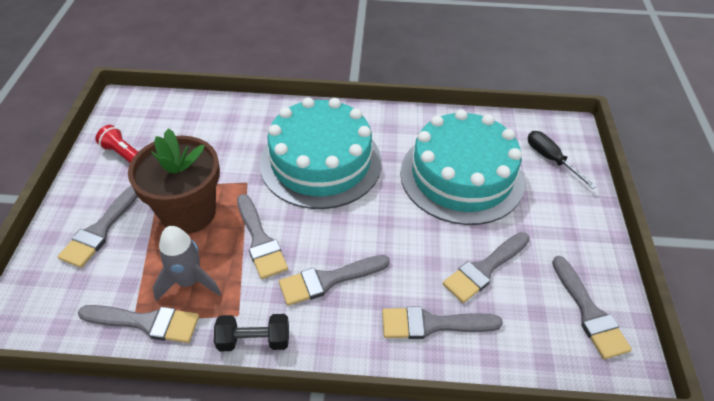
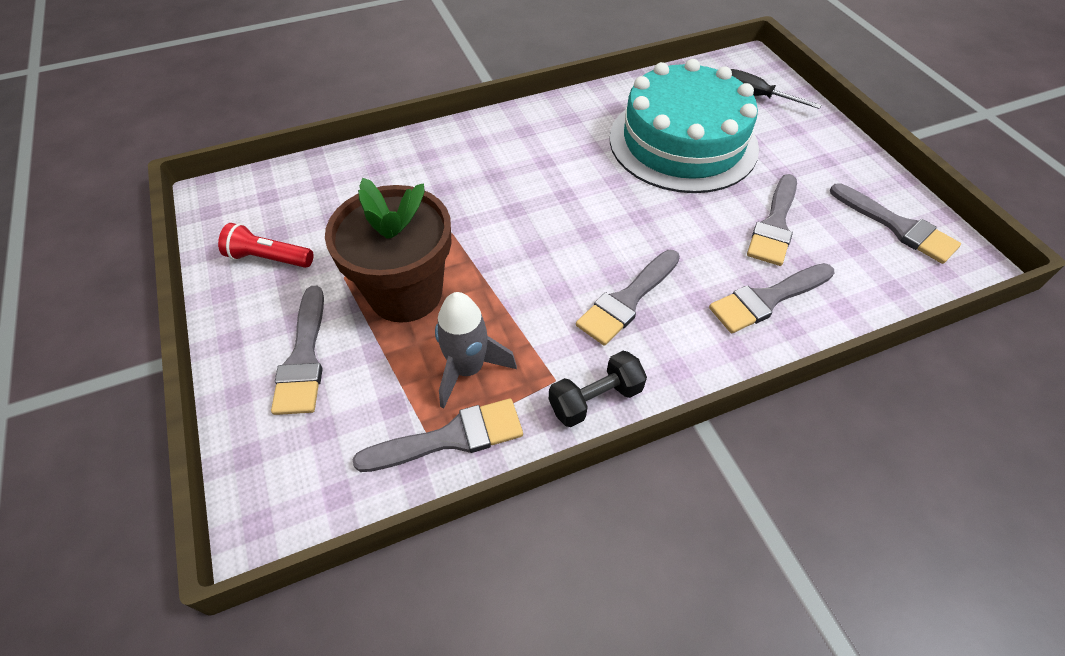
camera: 25 degrees left, 5 degrees up
grey brush [237,194,288,279] -> none
turquoise cake [260,97,382,209] -> none

